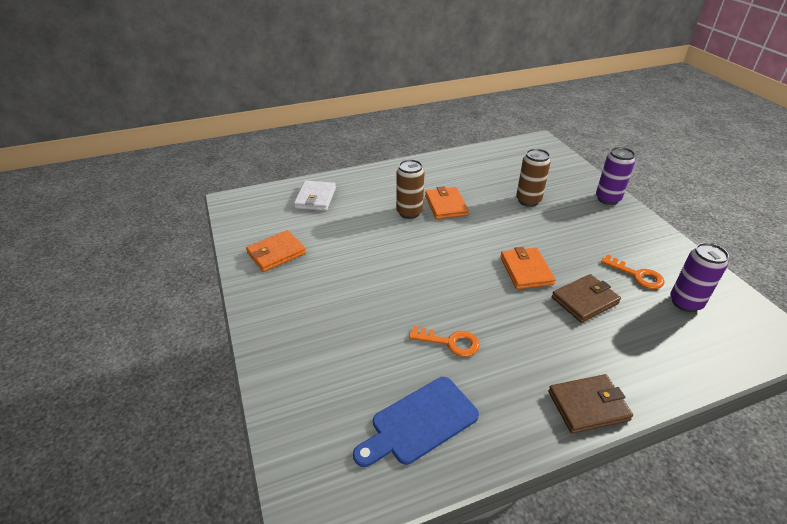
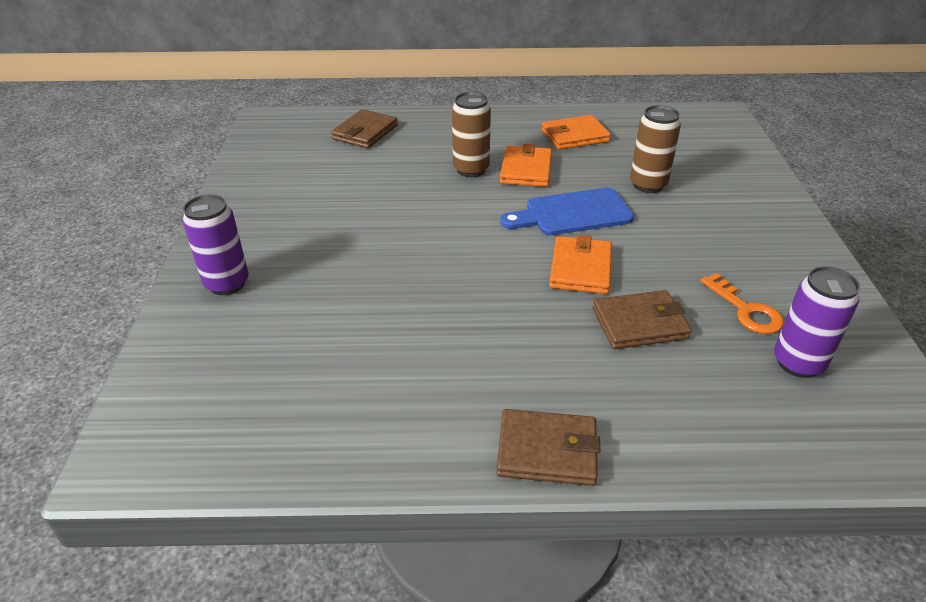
camera: 20 degrees right, 0 degrees up
orange wallet [246,230,306,272] -> orange wallet moved to [541,115,611,150]
white wallet [294,181,336,211] -> brown wallet [331,109,398,149]
blue cutting board [353,377,479,467] -> blue cutting board moved to [500,188,634,235]
orange key [409,326,480,357] -> none
purple can [596,147,635,205] -> purple can moved to [183,194,248,295]

